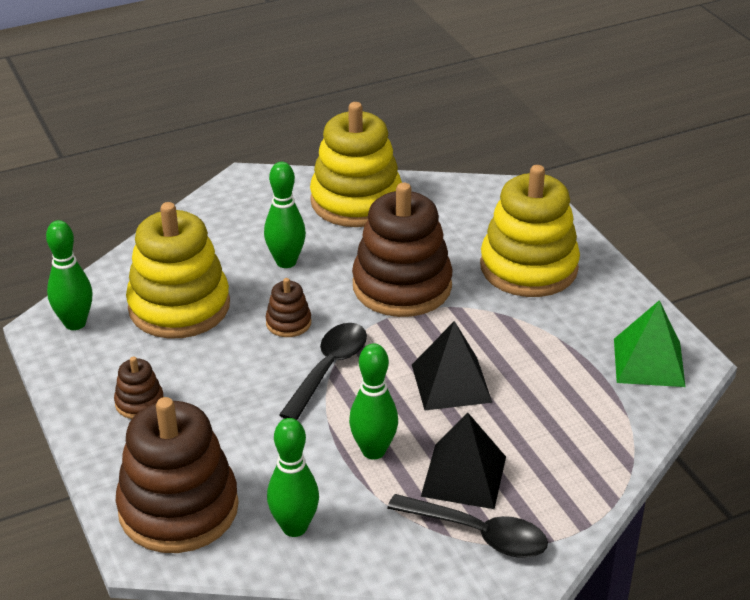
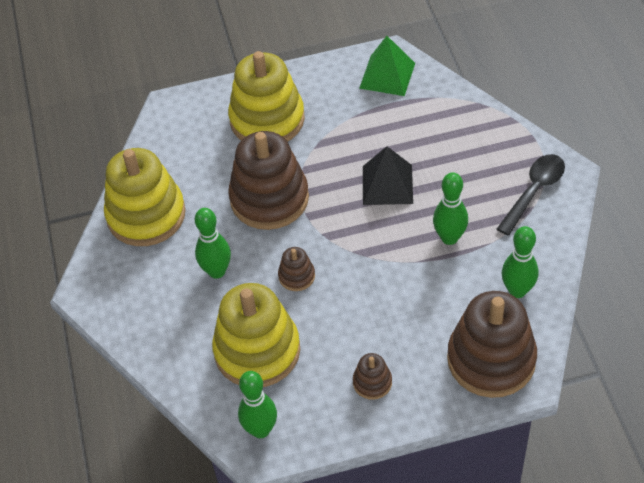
camera: 75 degrees left, 15 degrees up
black spoon [279,323,367,420] -> none
black pyramid [421,413,506,509] -> none

